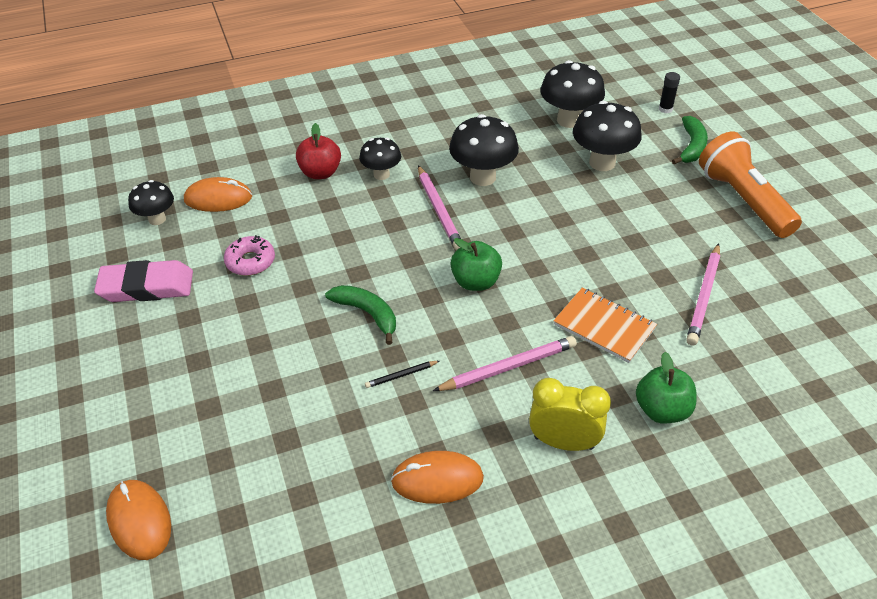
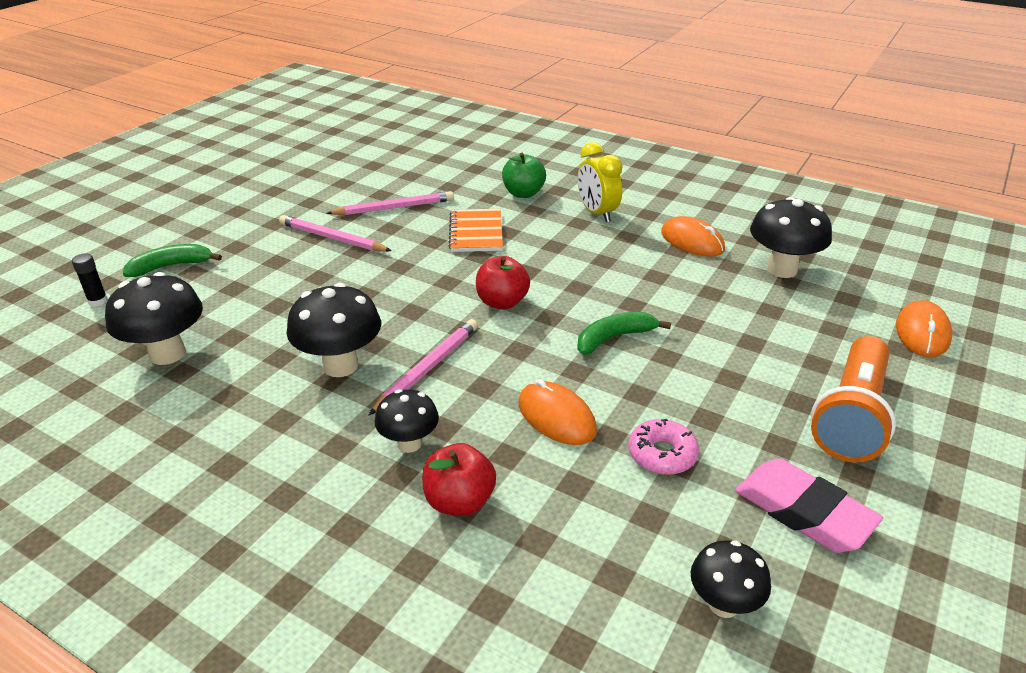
camera: 130 degrees left, 10 degrees down
orange mouse [184,177,252,212] -> orange mouse moved to [518,379,597,445]
green banana [325,285,396,345] -> green banana turned 60 degrees clockwise [577,312,671,355]
black pencil [365,361,439,388] -> none
pink pencil [433,336,577,391] -> pink pencil moved to [279,215,392,252]
green apple [450,238,502,291] -> red apple [476,256,530,310]
black mushroom [573,101,642,171] -> black mushroom moved to [750,197,832,278]
orange flashlight [699,131,802,238] -> orange flashlight moved to [811,336,896,462]

